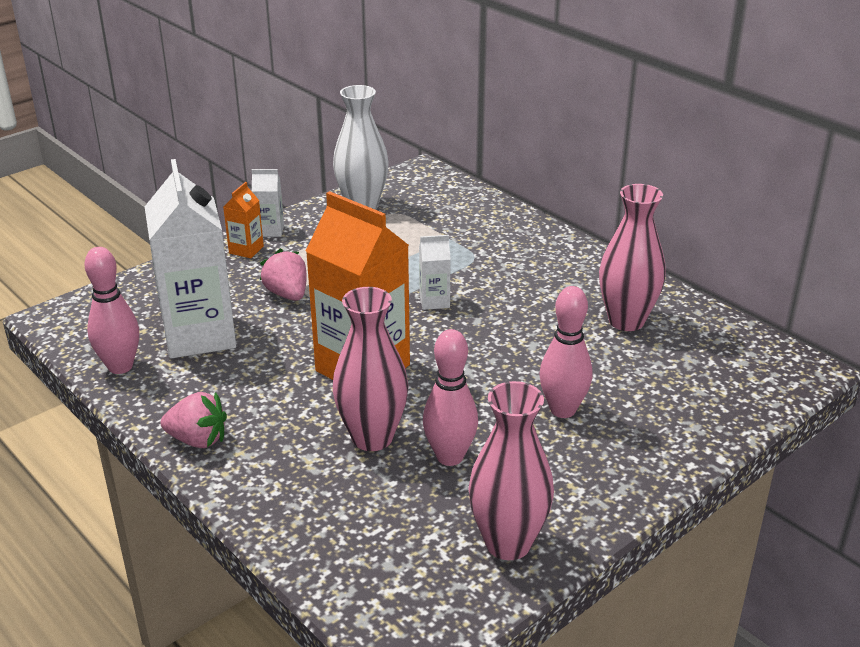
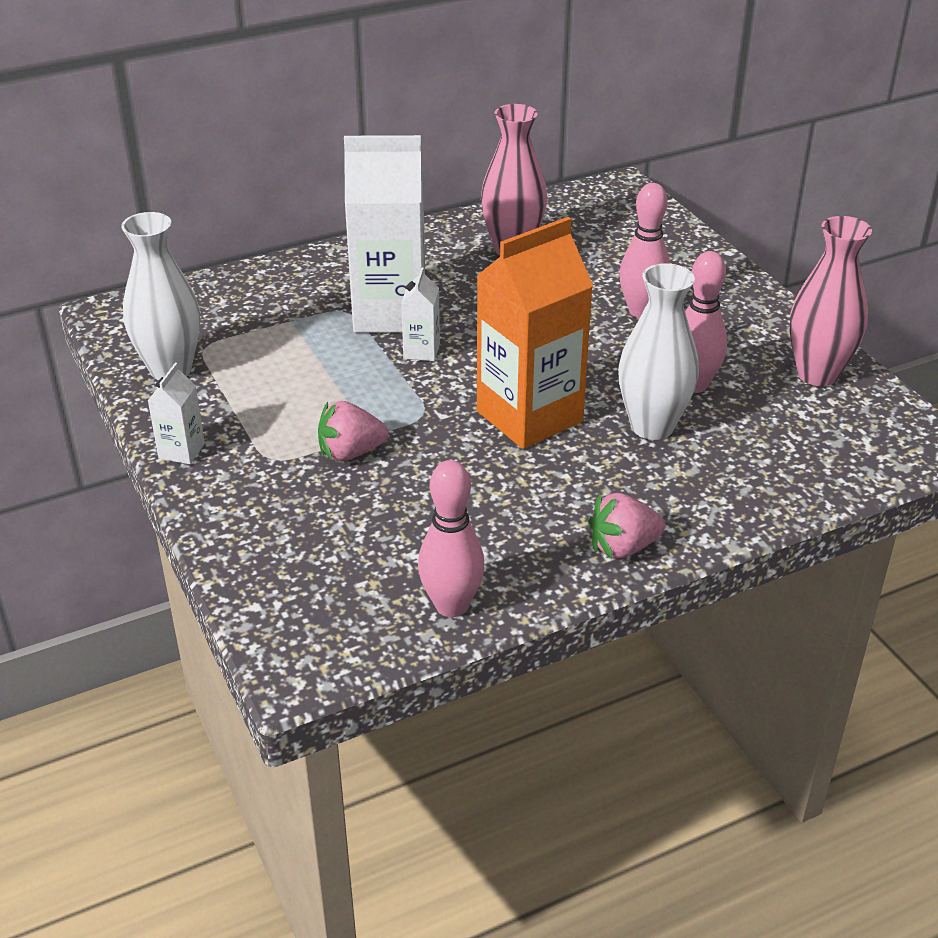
camera: 75 degrees left, 5 degrees up
white carton [145,159,236,358] -> white carton moved to [344,135,425,333]
pink strawberry [160,392,227,448] -> pink strawberry turned 135 degrees counterclockwise [589,493,665,559]
orange carton [223,182,264,258] -> none
pink vase [333,287,408,451] -> white vase [618,263,699,440]

